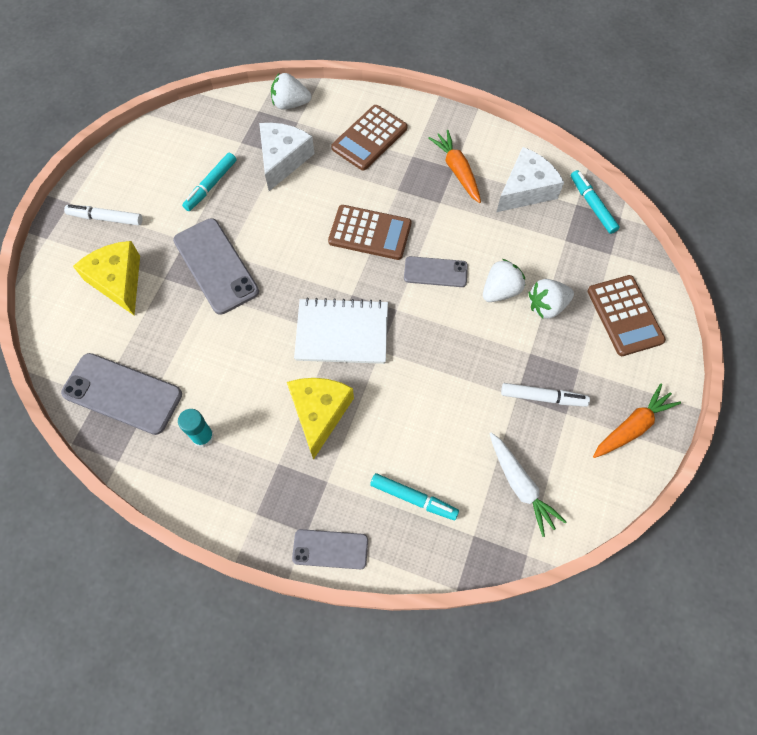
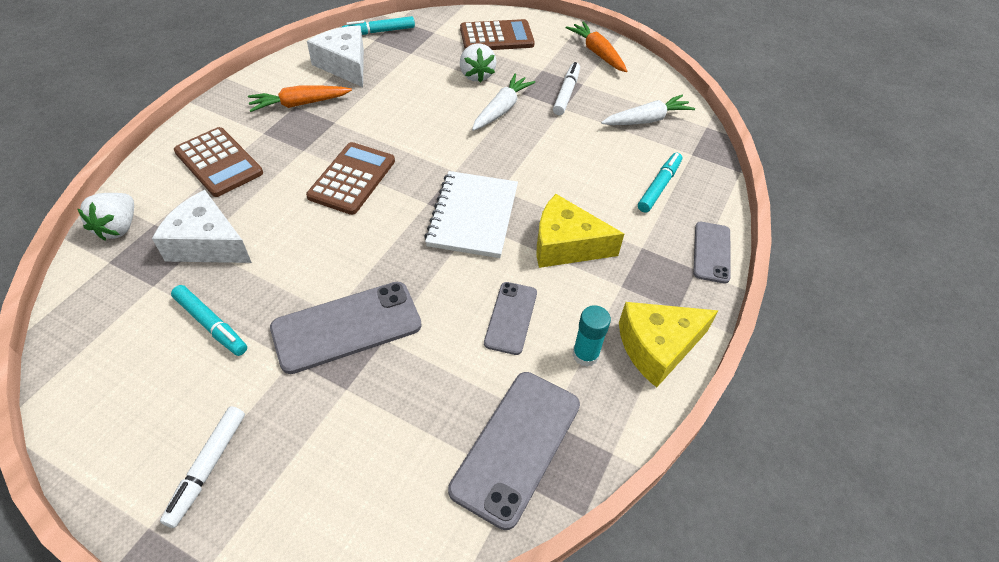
camera: 85 degrees left, 15 degrees down
yellow cheese [73,241,140,315] -> yellow cheese moved to [619,302,719,388]
grey phone [404,256,468,287] -> grey phone moved to [484,282,537,355]
white strawberry [483,259,525,302] -> none
none -> white carrot [472,74,535,131]

